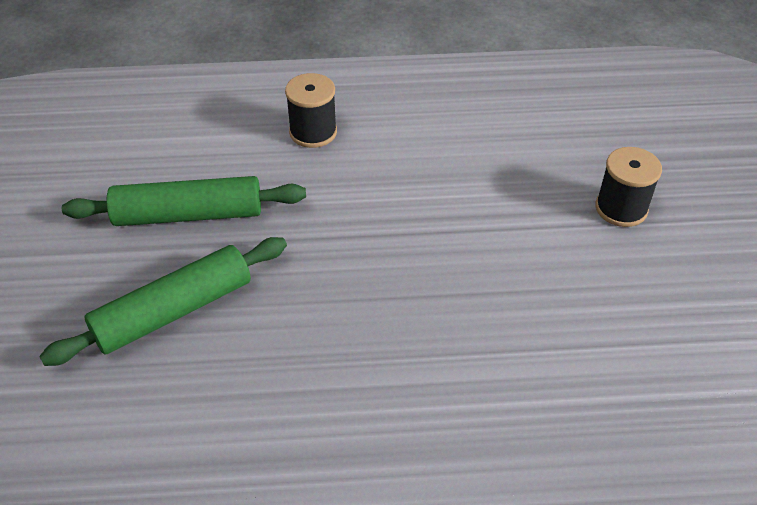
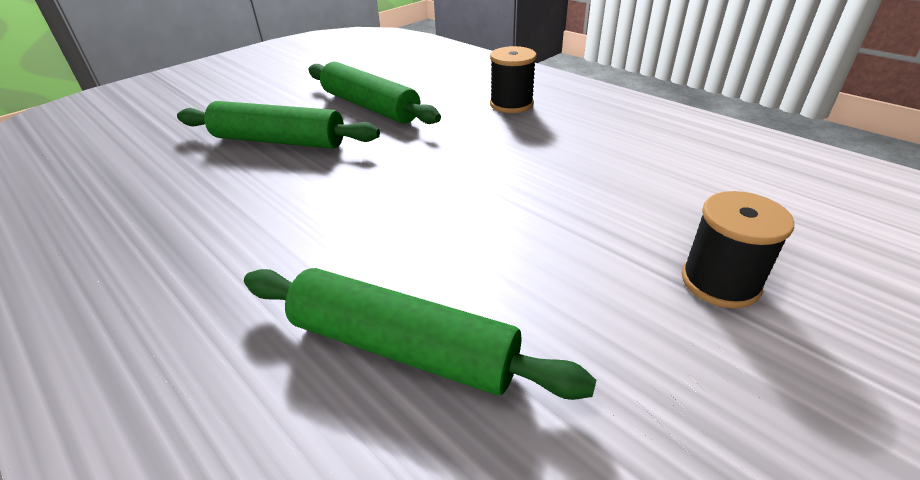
camera: 50 degrees right, 10 degrees down
none -> green rolling pin [244,268,596,400]

